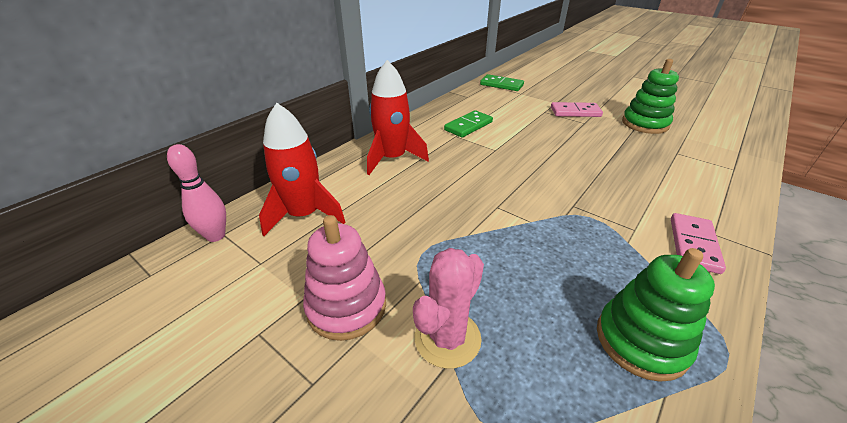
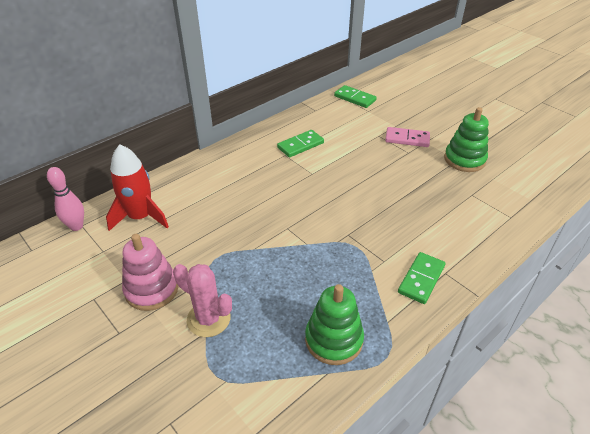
camera: 10 degrees right, 5 degrees up
red rocket [367,60,429,175] -> none
pink cactus [413,248,484,369] -> pink cactus turned 75 degrees clockwise [173,264,232,337]
pink domino [671,213,726,274] -> green domino [398,252,445,304]

